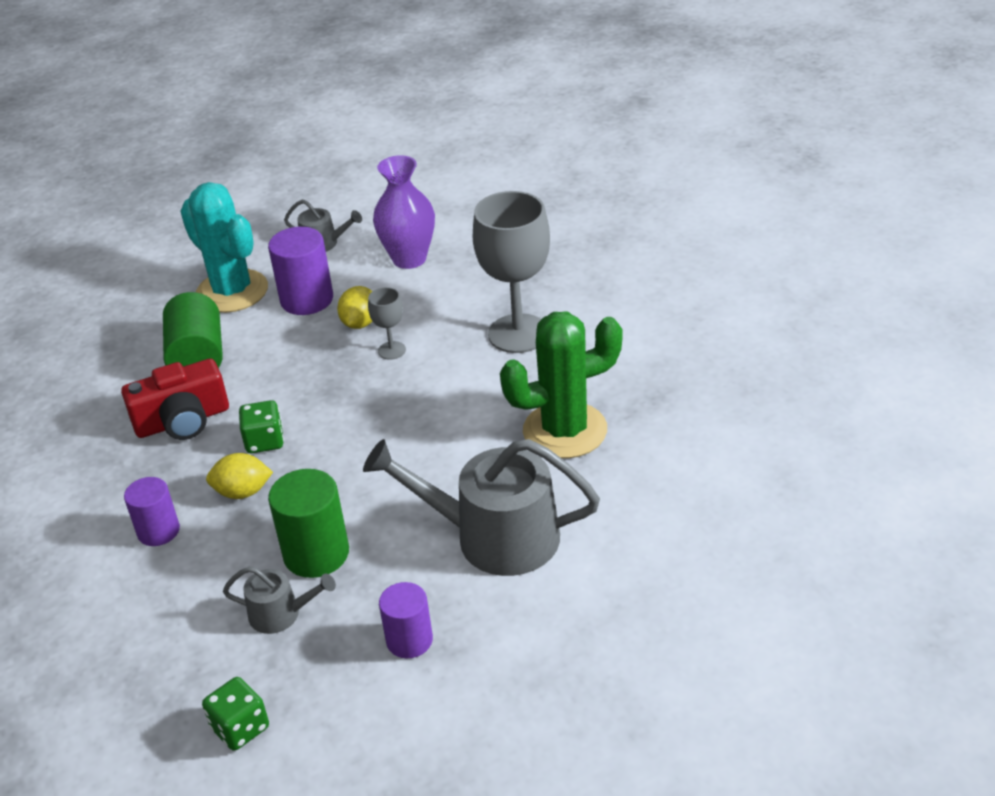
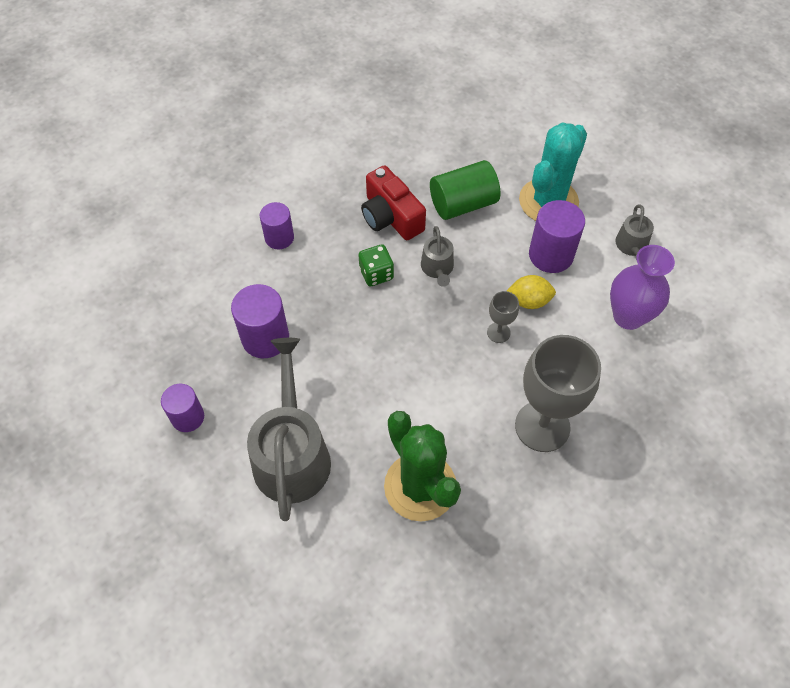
camera: 75 degrees right, 20 degrees up
green dice [202,677,269,751] -> none
yellow lemon [206,453,273,499] -> none
grey watering can [223,567,336,634] -> grey watering can moved to [421,226,454,287]
green cylinder [268,469,349,578] -> purple cylinder [231,284,289,358]

